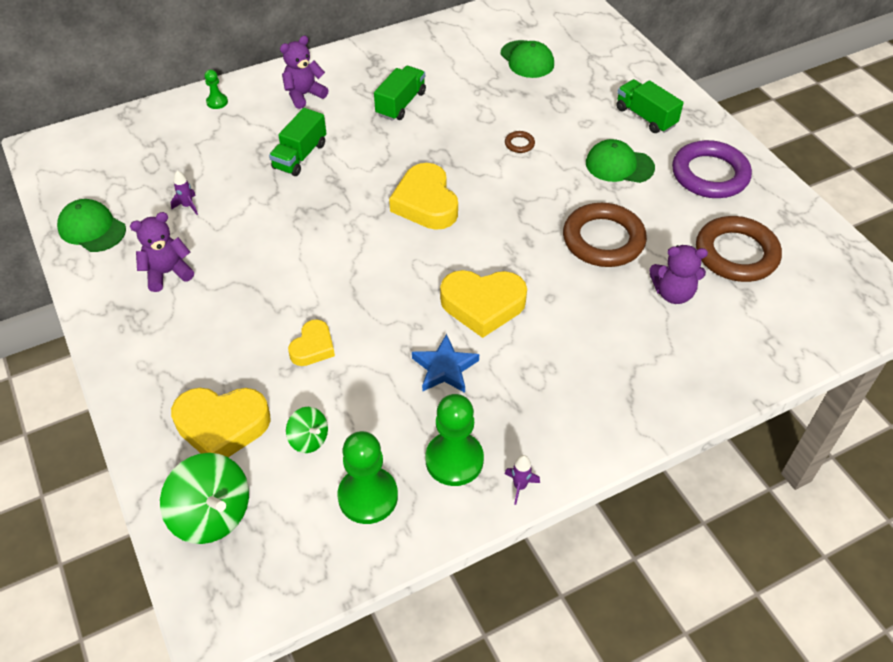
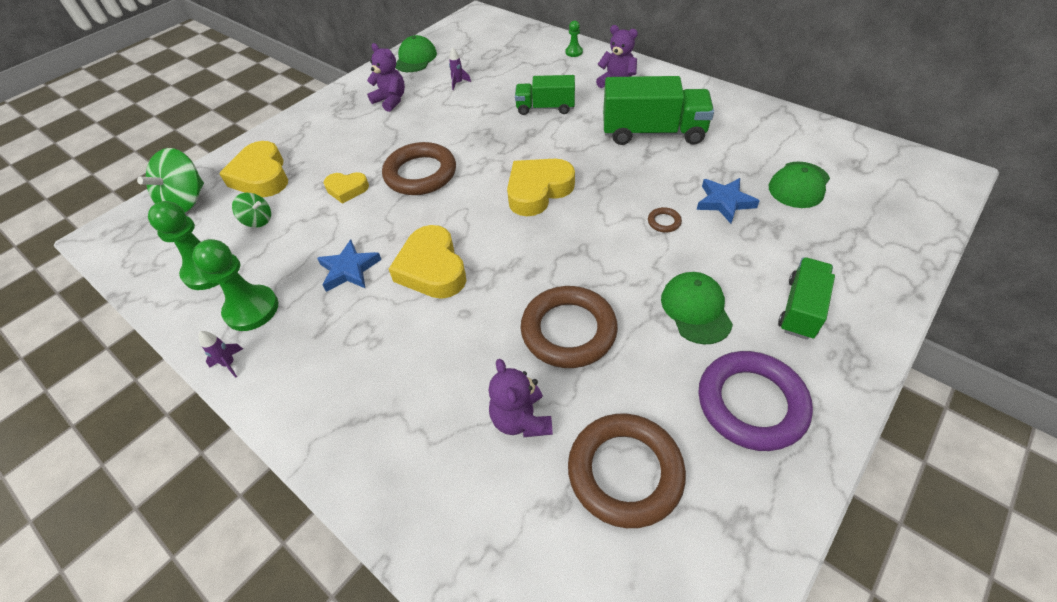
camera: 70 degrees right, 0 degrees up
green spinning top [286,407,328,453] -> green spinning top turned 90 degrees counterclockwise [232,193,271,228]
green truck [374,66,426,121] -> green truck [603,76,714,145], size x1.63
none -> brown ring [382,142,456,195]
none -> blue star [696,178,760,223]

